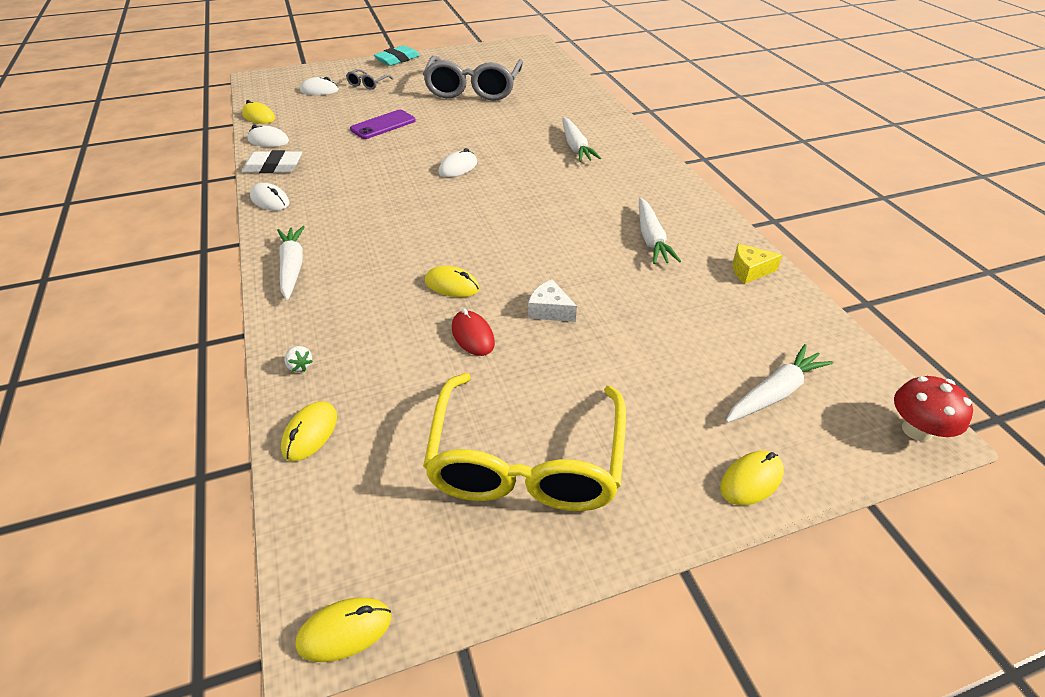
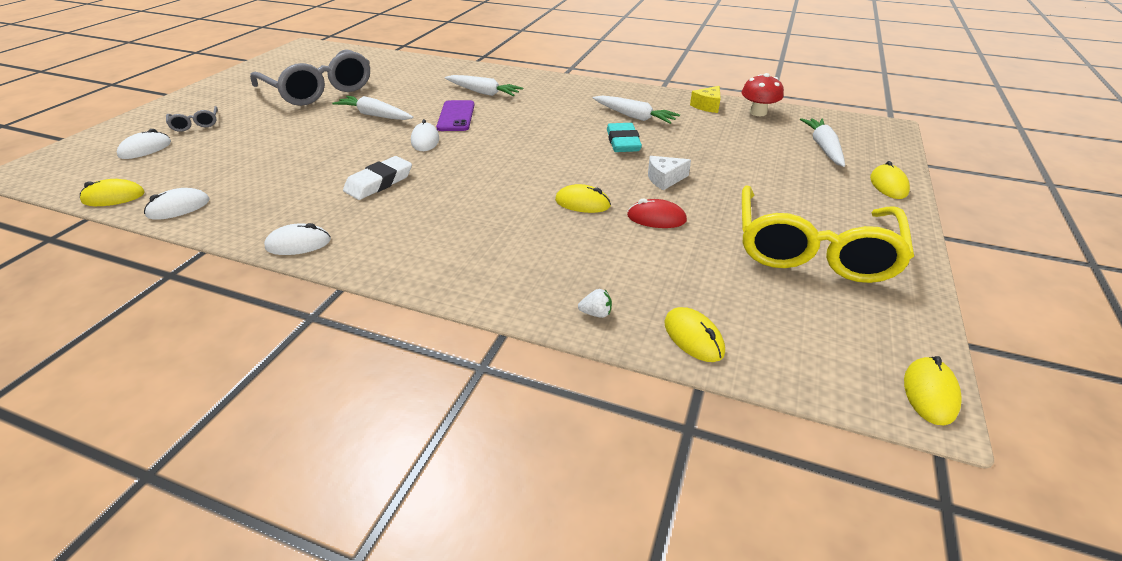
camera: 50 degrees left, 5 degrees down
white eraser [242,150,302,173] -> white eraser moved to [343,156,412,200]
white carrot [277,226,305,300] -> white carrot moved to [332,96,413,120]
purple phone [350,110,416,139] -> purple phone moved to [436,100,474,131]
turquoise eraser [374,45,420,66] -> turquoise eraser moved to [607,123,642,152]
yellow glasses [423,373,626,511] -> yellow glasses turned 60 degrees clockwise [742,185,914,283]
yellow mouse [425,266,480,297] -> yellow mouse turned 45 degrees clockwise [555,184,611,213]
red mushroom [894,376,973,442] -> red mushroom moved to [741,73,784,116]

